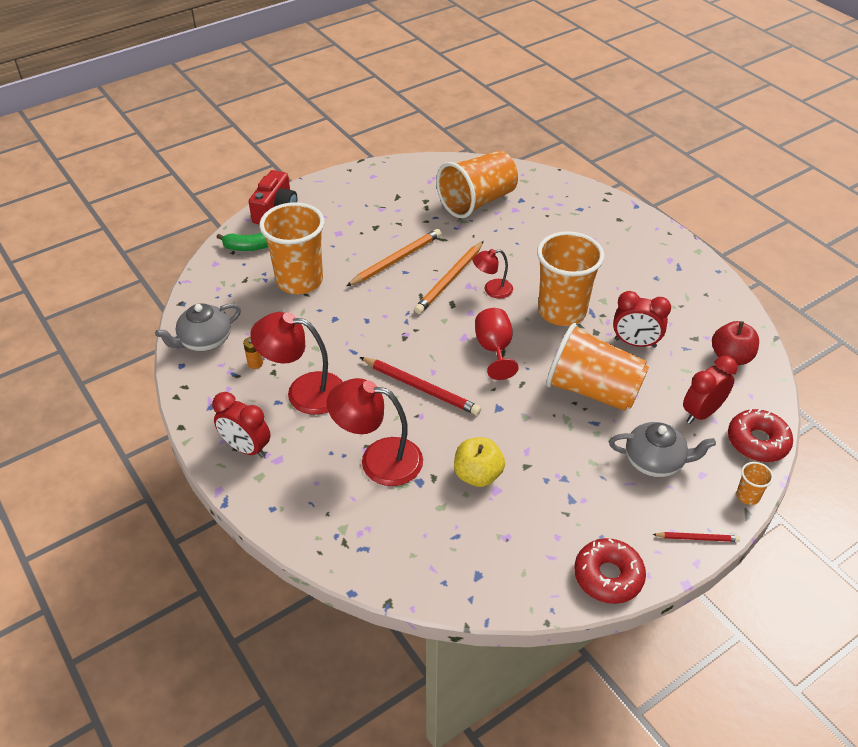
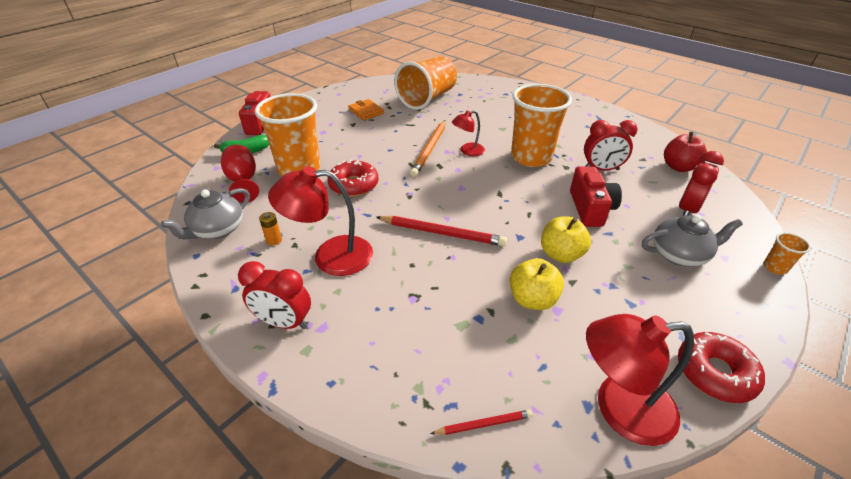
camera: 15 degrees left, 5 degrees down
red lamp [327,378,423,486] -> red lamp moved to [586,314,694,446]
orange pencil [347,229,441,286] -> none
red goblet [475,308,519,380] -> red goblet moved to [221,145,259,203]
orange cup [546,323,649,411] -> red camera [570,166,622,227]
red pencil [652,532,740,542] -> red pencil moved to [430,410,533,435]
red donut [728,409,793,462] -> red donut moved to [327,160,379,197]
none -> orange wallet [348,99,384,120]
none -> yellow apple [541,216,591,263]

